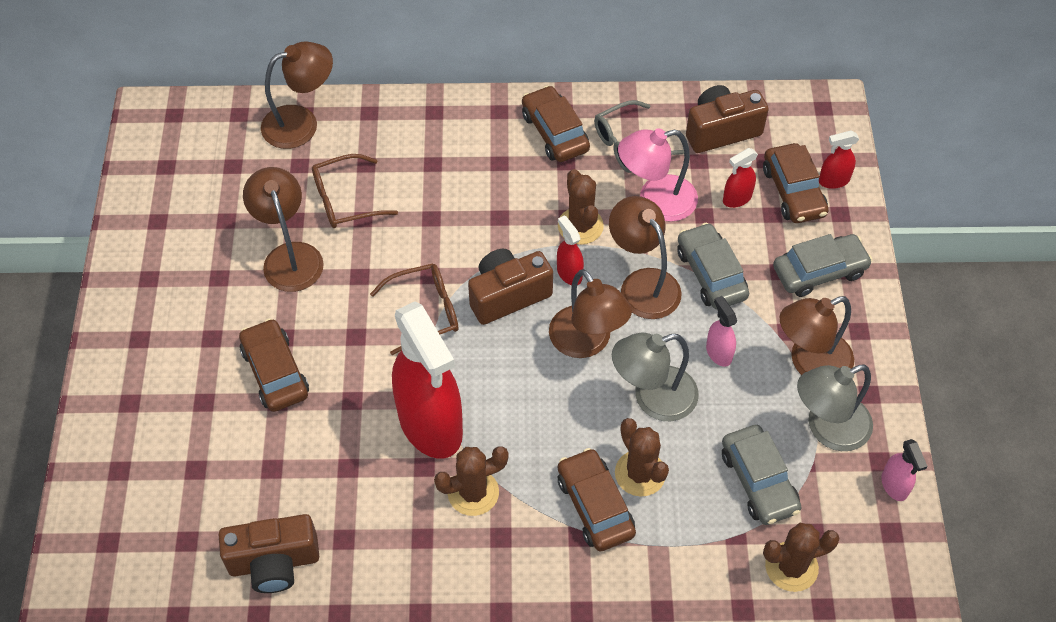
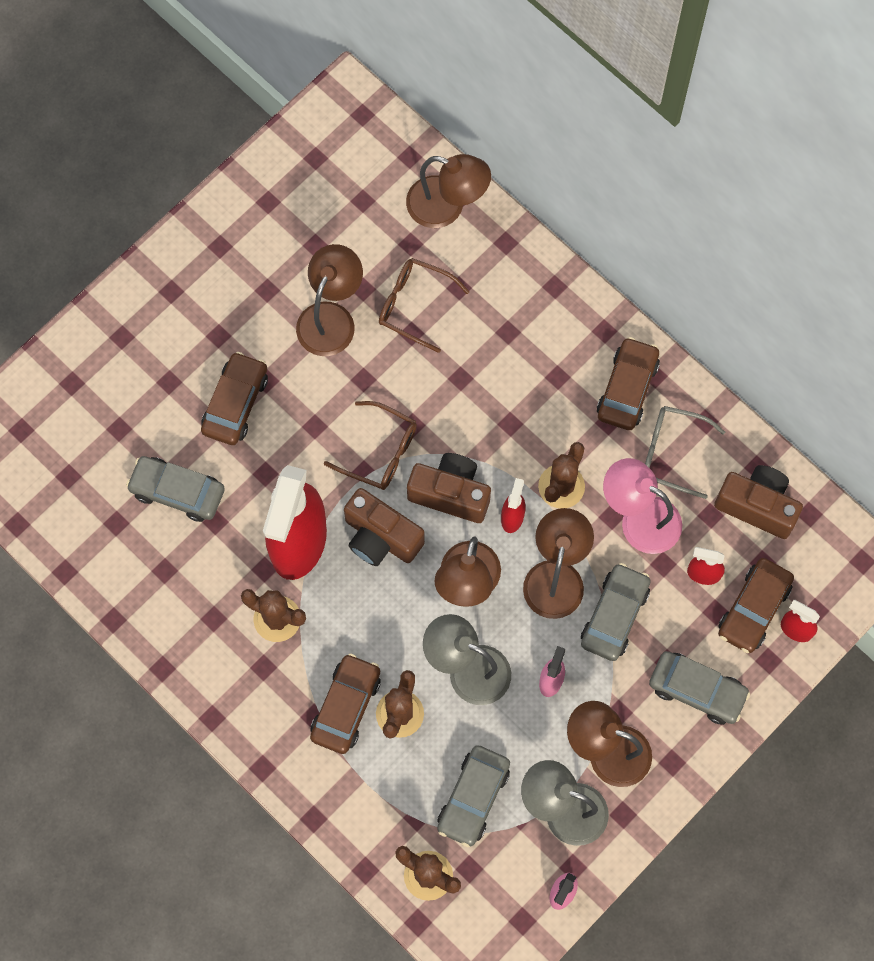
camera: 45 degrees right, 15 degrees up
brown camera [219,514,319,593] -> brown camera moved to [344,488,425,566]
none -> grey car [126,456,225,522]

